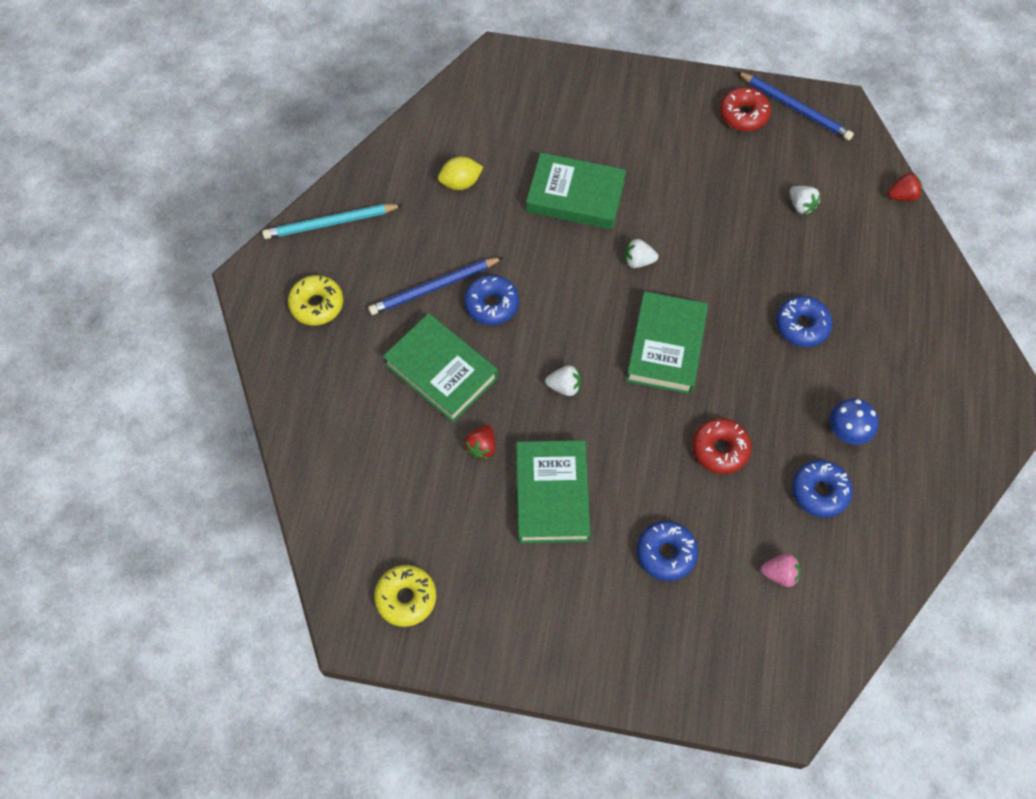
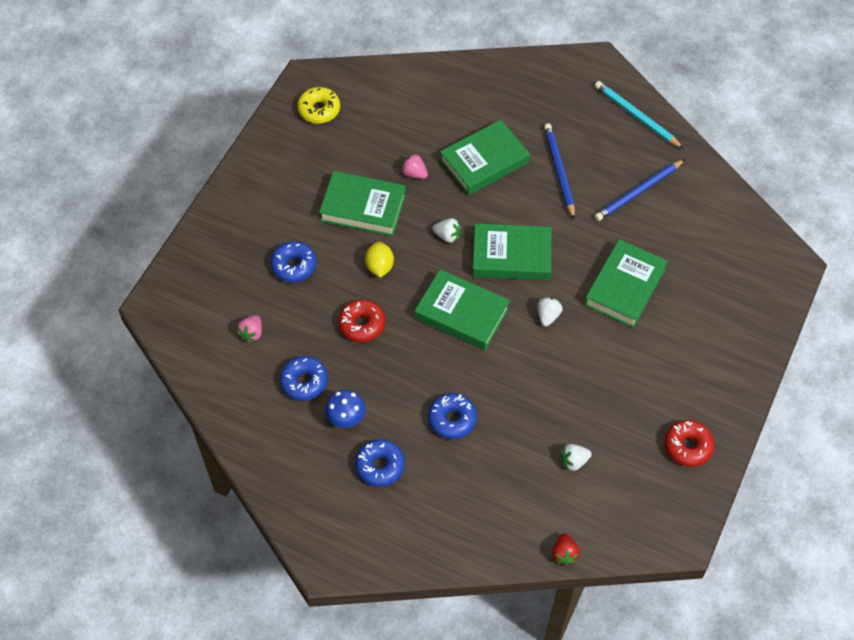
camera: 105 degrees right, 5 degrees down
turquoise pencil [262,204,402,239] -> turquoise pencil turned 45 degrees counterclockwise [595,81,684,149]
yellow donut [288,275,343,326] -> none
yellow lemon [438,156,483,190] -> yellow lemon moved to [365,242,394,278]
blue donut [464,275,519,325] -> blue donut moved to [355,439,405,487]
red strawberry [464,425,495,459] -> pink strawberry [401,153,428,179]
white strawberry [545,365,581,396] -> white strawberry turned 90 degrees counterclockwise [433,218,461,243]
blue pencil [737,72,854,140] -> blue pencil moved to [594,159,685,221]
none -> green book [472,223,552,280]

